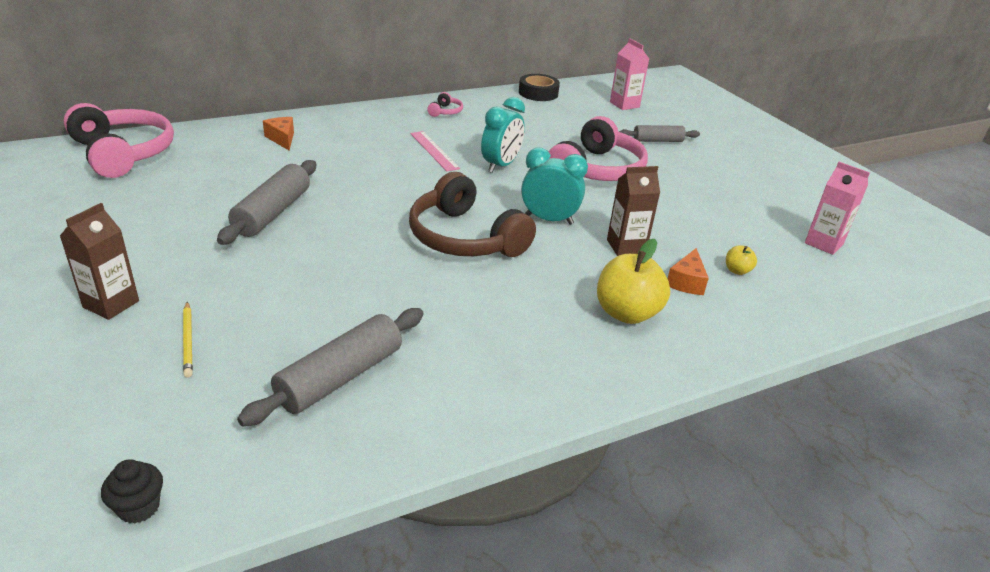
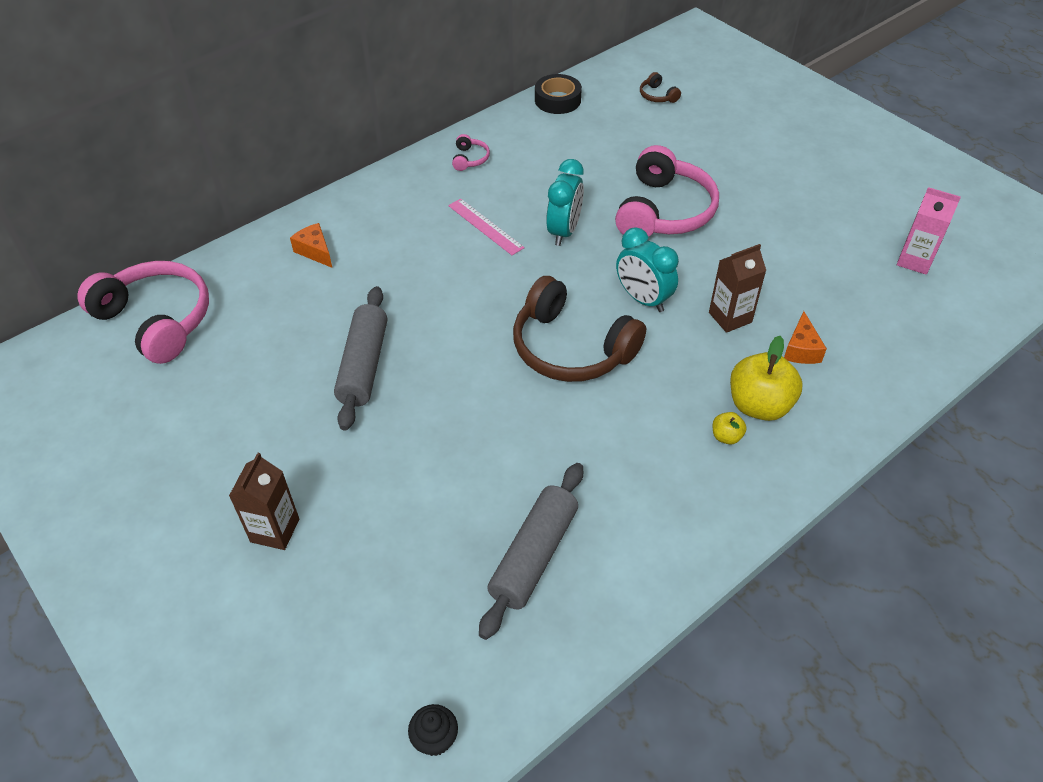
camera: 10 degrees left, 15 degrees up
yellow pencil [183,302,193,377] -> none
turquoise clock [521,148,588,225] -> turquoise clock turned 135 degrees counterclockwise [616,227,679,312]
pink carton [610,38,649,110] -> brown headphones [640,72,681,103]
grey rolling pin [619,125,700,142] -> none
yellow apple [726,245,757,275] -> yellow apple moved to [712,412,747,444]

